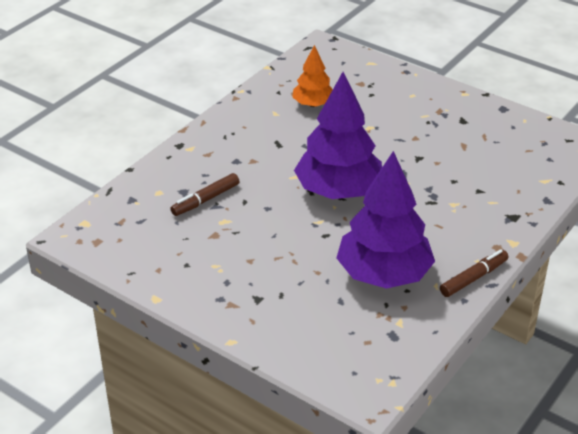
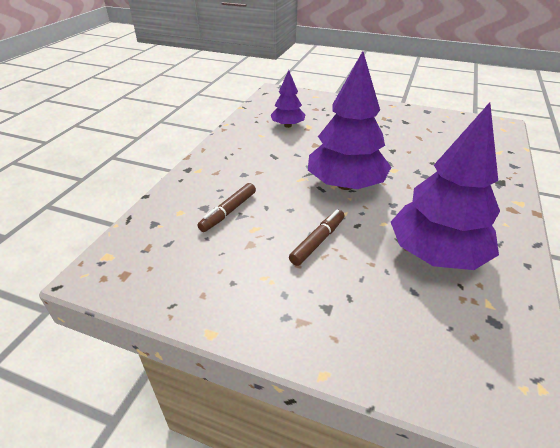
camera: 15 degrees left, 0 degrees up
orange tree [292,45,333,107] -> purple tree [271,70,305,128]
brown marker [440,249,508,297] -> brown marker moved to [289,210,344,266]

